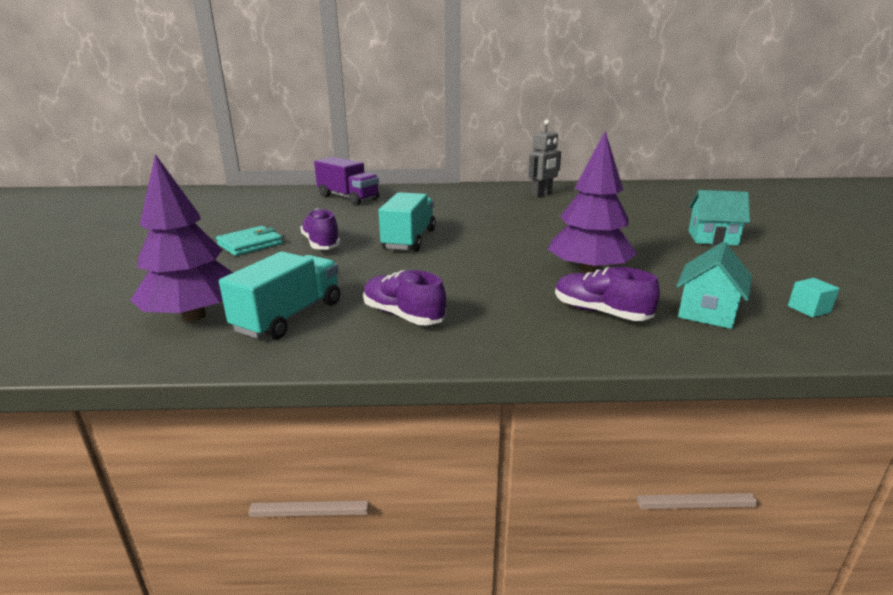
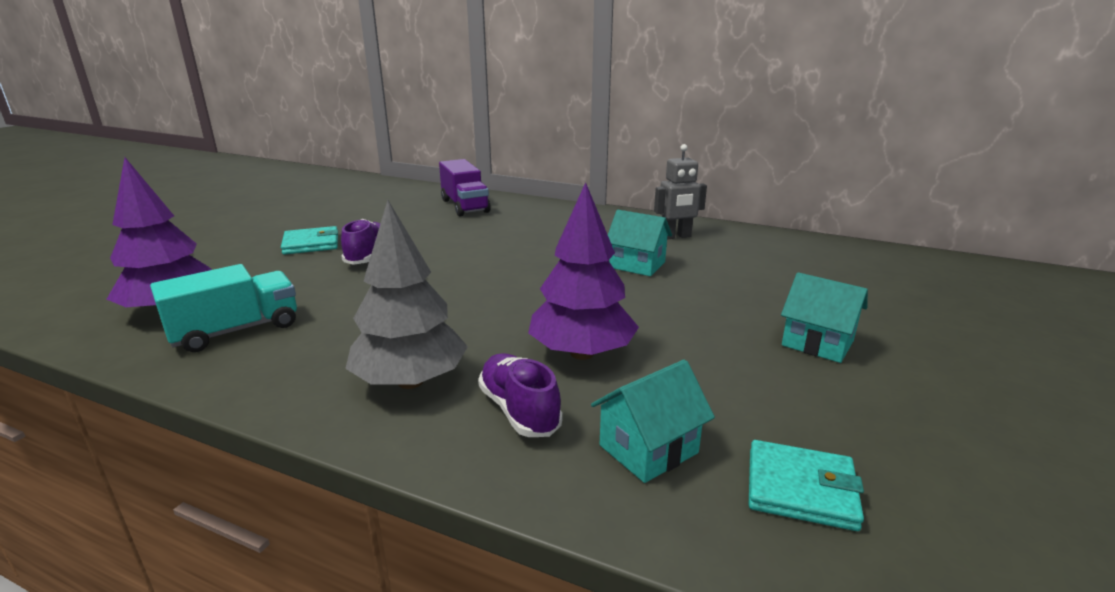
camera: 25 degrees right, 0 degrees up
purple shoe [363,270,446,325] -> none
turquoise truck [379,192,436,251] -> none
turquoise cube [788,278,840,317] -> turquoise wallet [749,440,864,531]
none -> grey tree [345,200,468,389]
none -> turquoise house [608,210,672,276]

